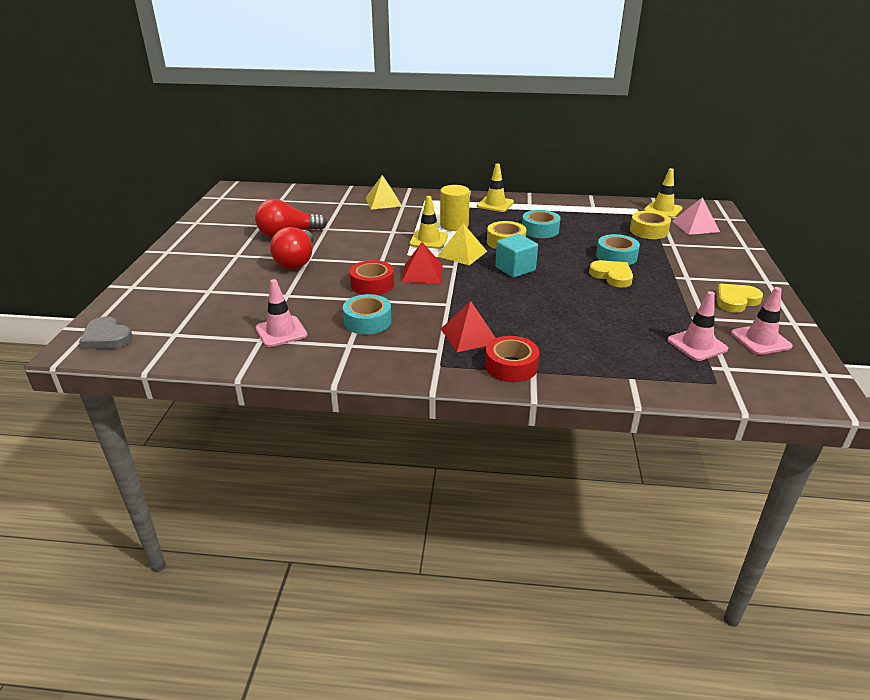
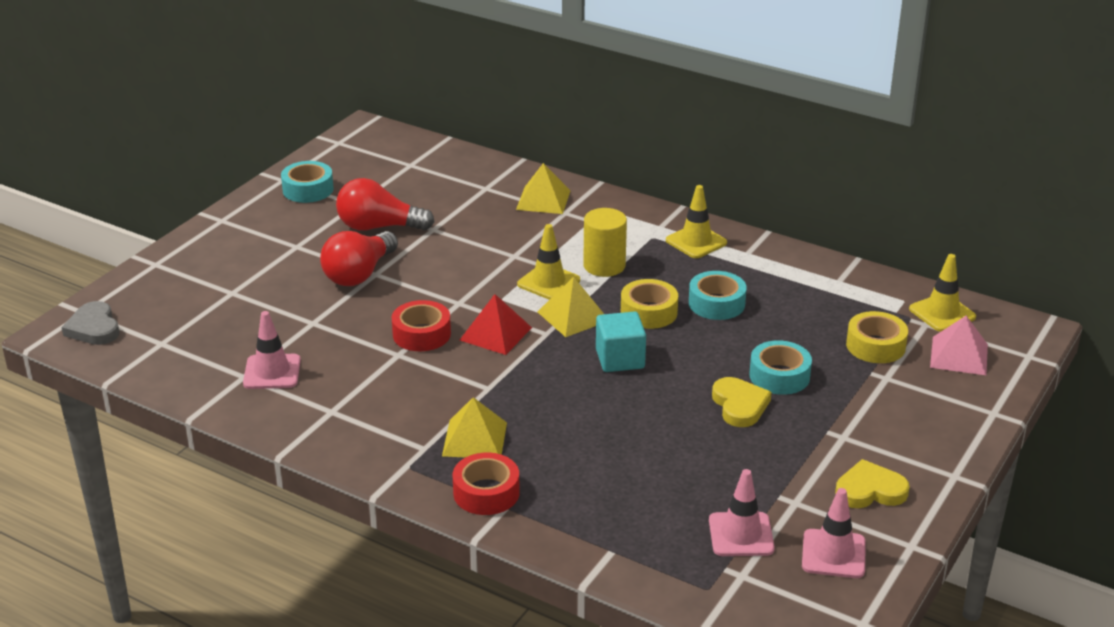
camera: 25 degrees right, 0 degrees up
turquoise tape [343,294,391,334] -> turquoise tape moved to [281,161,334,203]
red pyramid [441,301,496,352] -> yellow pyramid [442,397,507,457]

